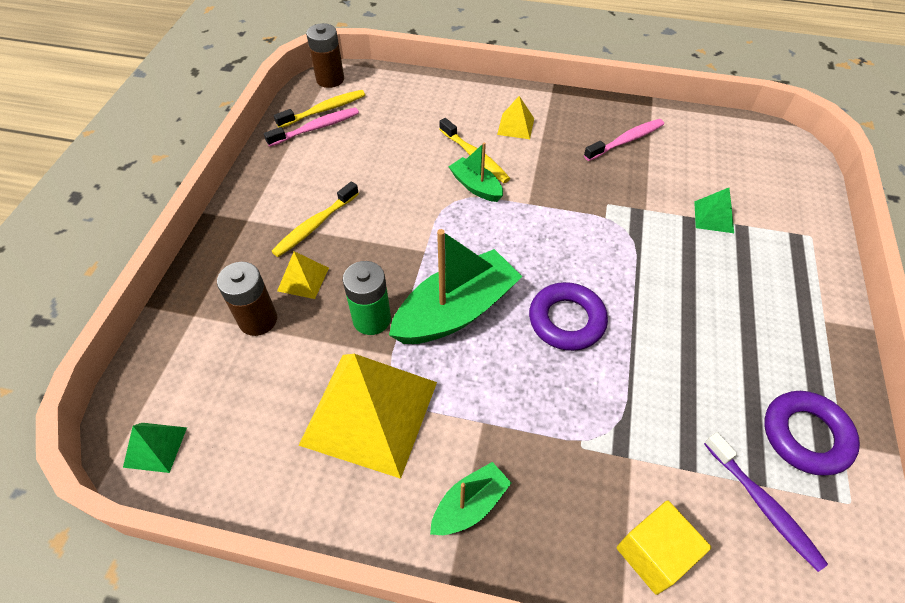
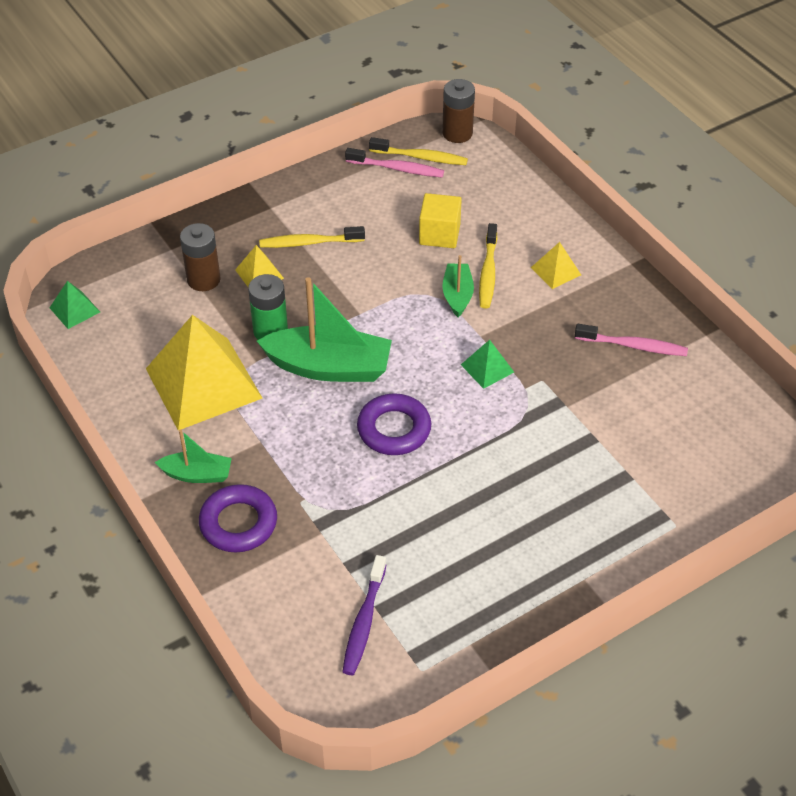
camera: 45 degrees right, 5 degrees down
yellow cube [617,501,711,595] -> yellow cube moved to [419,193,462,248]
green pyramid [694,188,734,233] -> green pyramid moved to [461,340,514,389]
purple ring [764,391,860,476] -> purple ring moved to [199,484,277,552]

